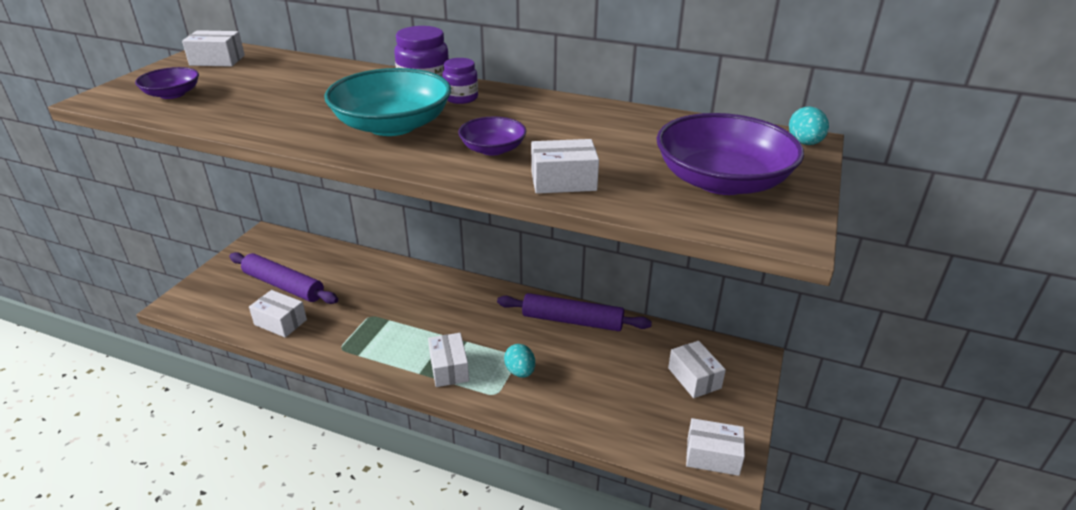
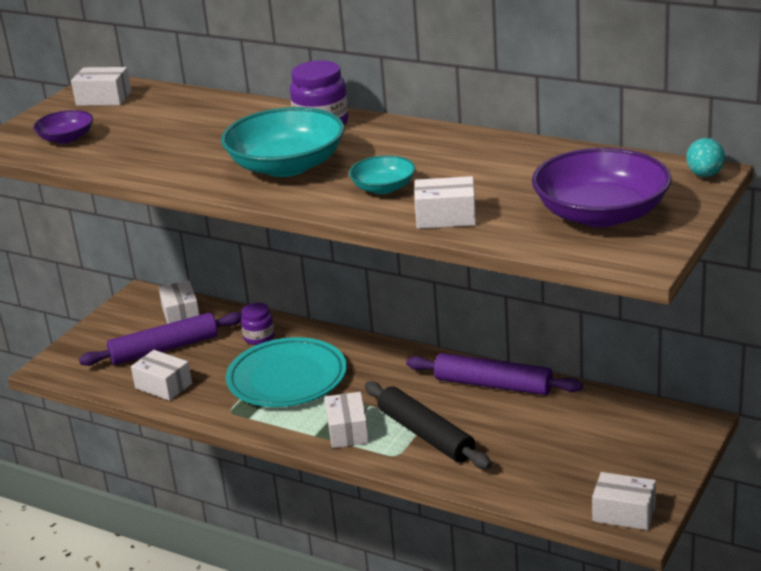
camera: 10 degrees right, 5 degrees down
purple rolling pin [229,252,338,304] -> purple rolling pin turned 60 degrees counterclockwise [79,312,242,366]
purple jar [442,58,478,104] -> purple jar moved to [241,303,274,345]
purple bowl [458,116,526,156] -> turquoise bowl [349,155,415,194]
turquoise egg [504,344,535,378] -> black rolling pin [365,382,492,469]
white box [668,341,726,398] -> white box moved to [159,280,199,324]
none -> turquoise plate [226,337,347,407]

